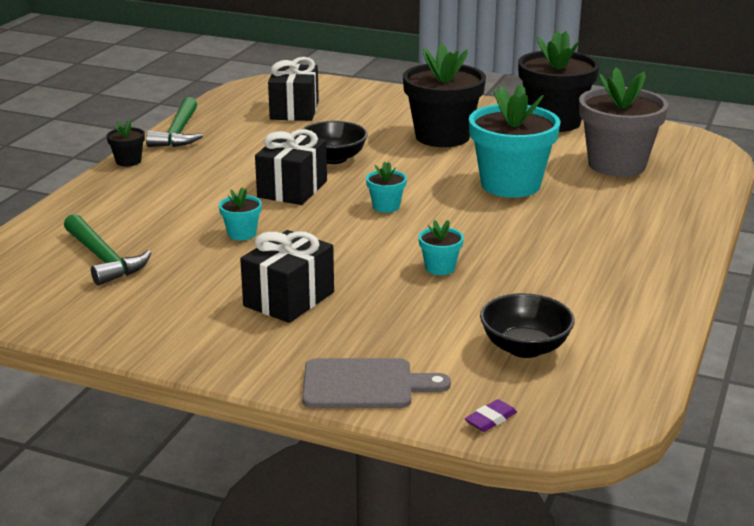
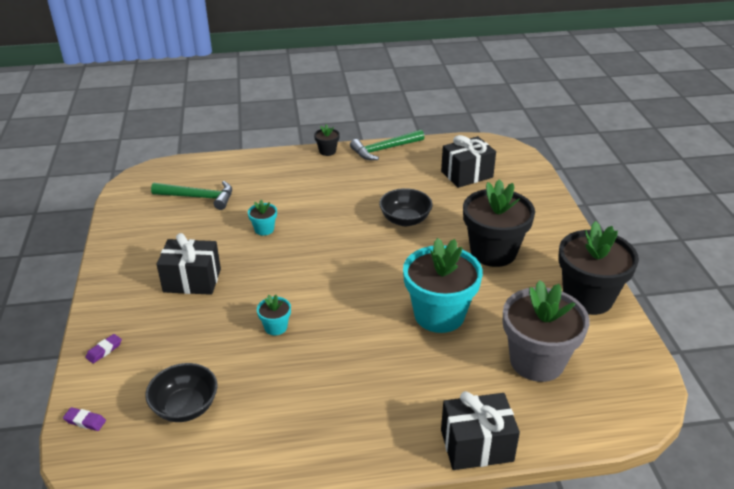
camera: 60 degrees right, 10 degrees up
green hammer [64,214,151,285] -> green hammer turned 105 degrees counterclockwise [151,181,232,210]
black gift [255,129,327,205] -> black gift moved to [441,391,520,470]
grey cutting board [302,358,451,408] -> purple eraser [86,334,122,364]
turquoise flower pot [366,162,407,213] -> none

